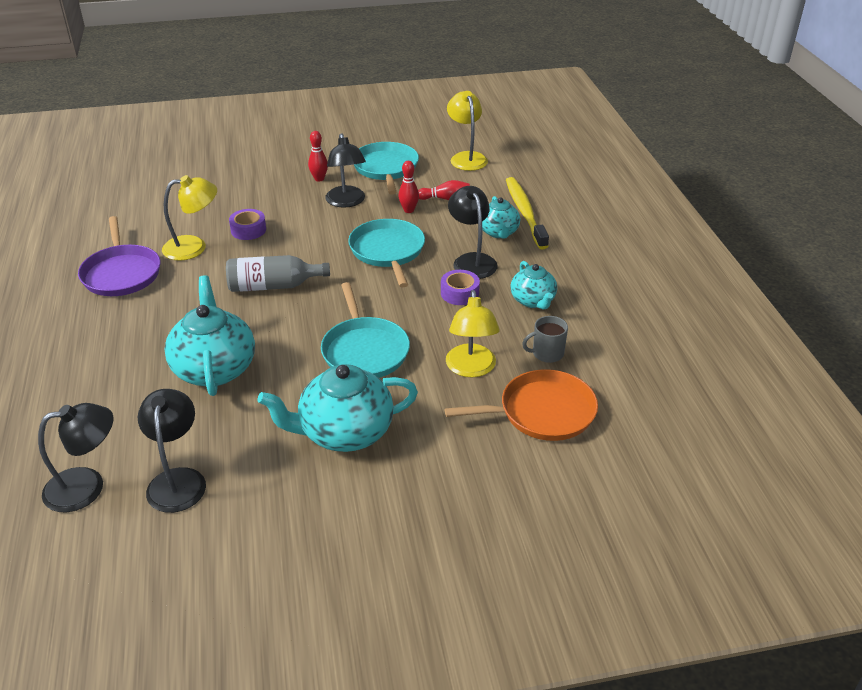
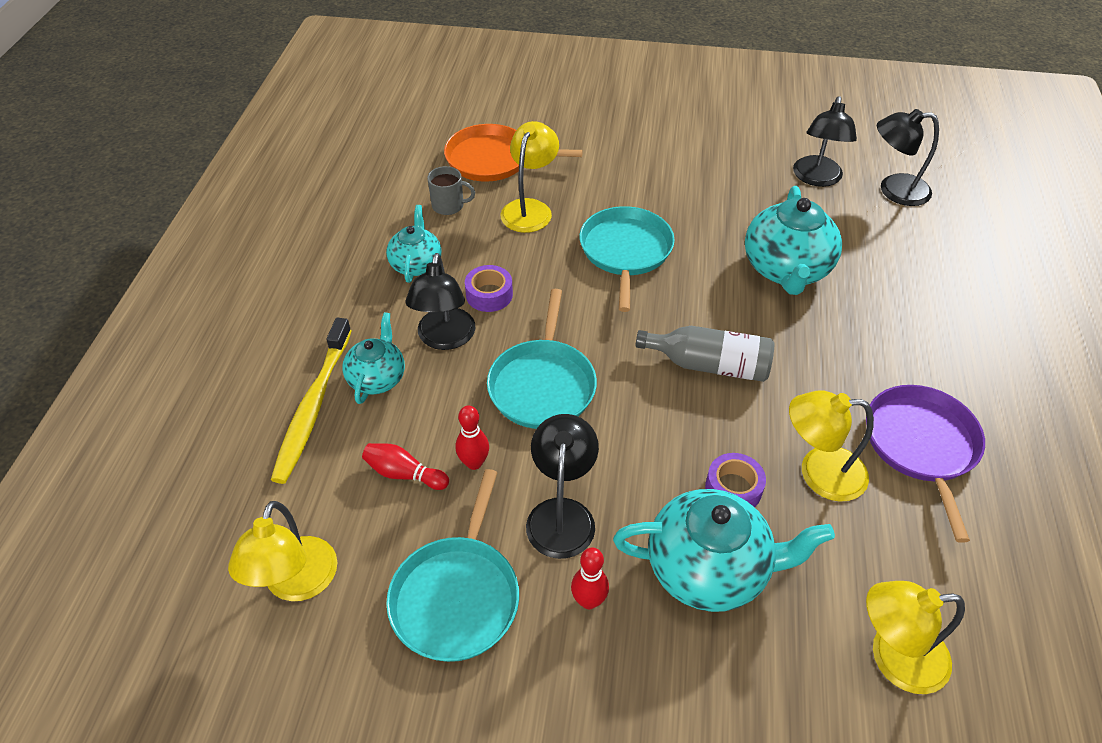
camera: 160 degrees left, 10 degrees up
turquoise teapot [257,364,418,452] -> turquoise teapot moved to [613,489,835,612]
none -> yellow lamp [866,581,965,694]

